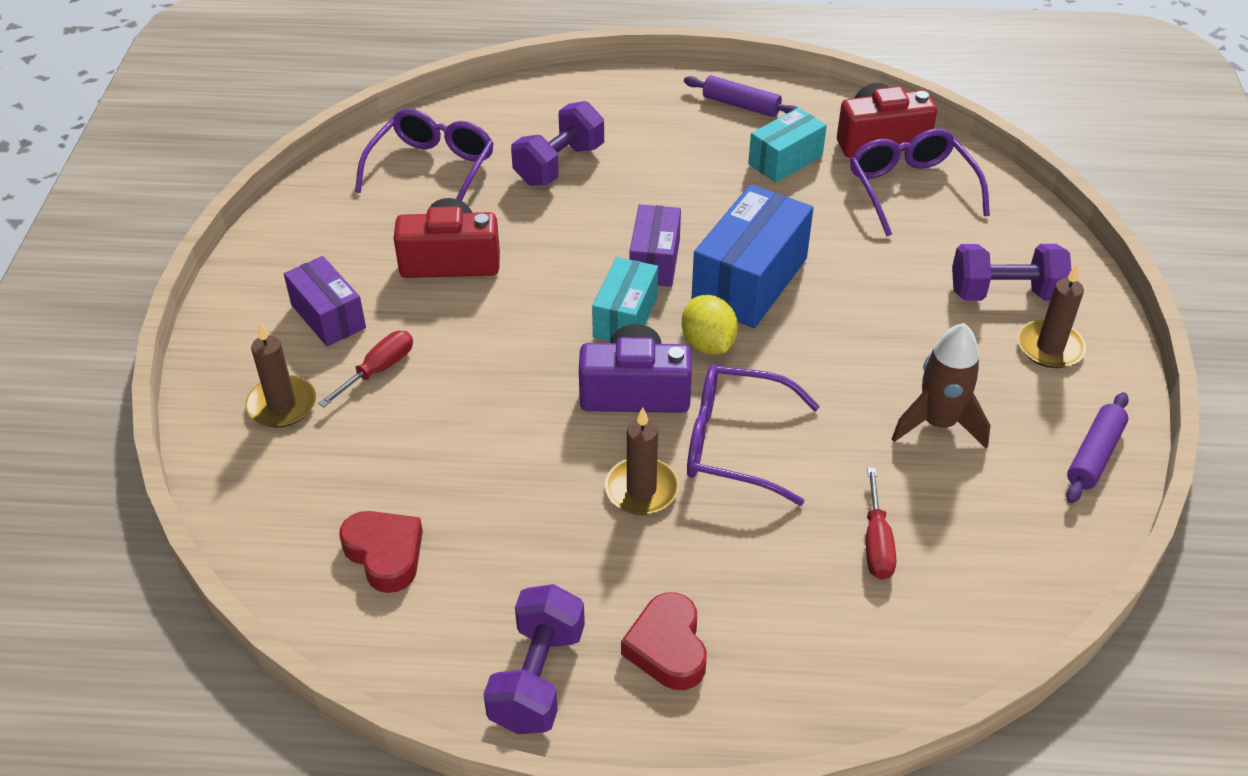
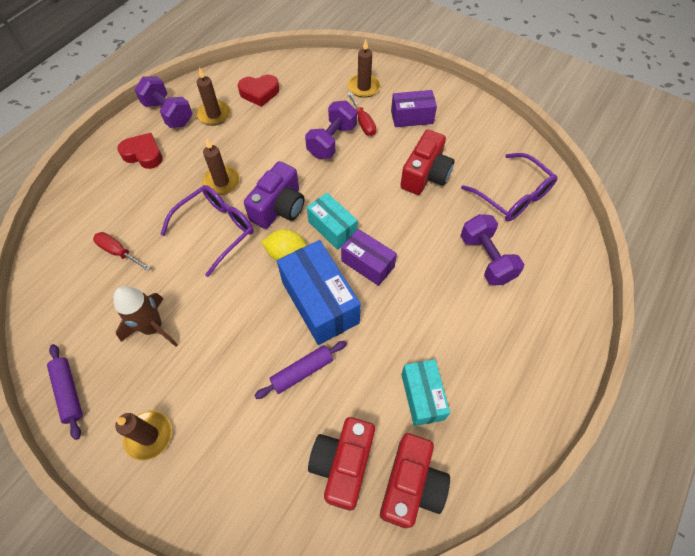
camera: 120 degrees right, 15 degrees up
purple rolling pin [684,75,798,117] -> purple rolling pin moved to [254,341,347,399]
purple glasses [850,128,990,236] -> red camera [308,417,375,511]
purple dumbbell [952,244,1072,301] -> purple dumbbell moved to [305,100,357,159]
none -> brown candle [196,67,230,126]

